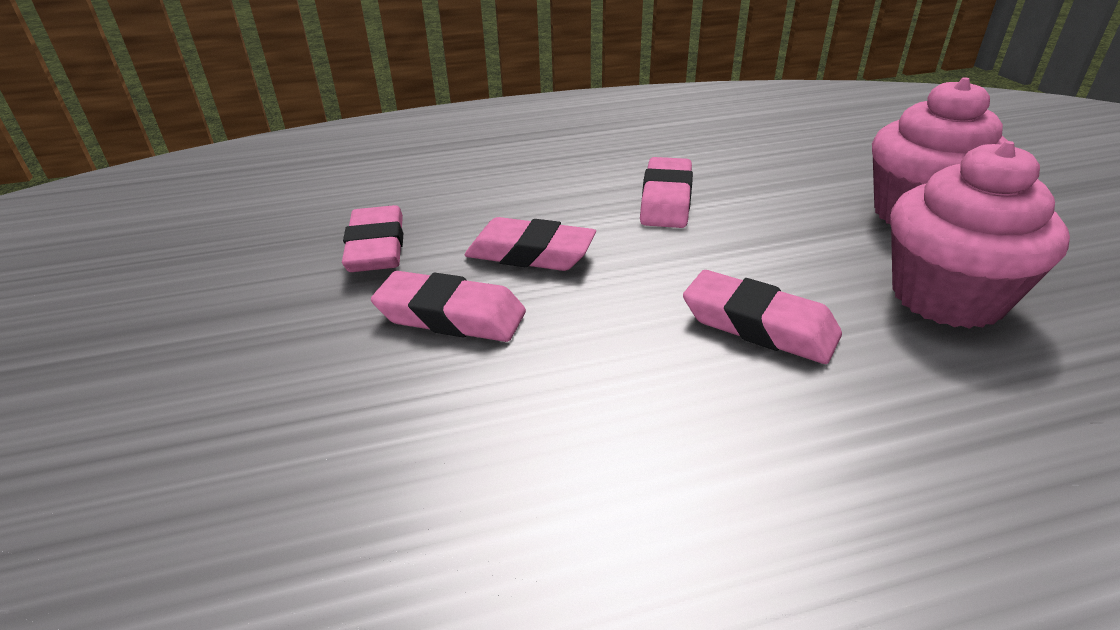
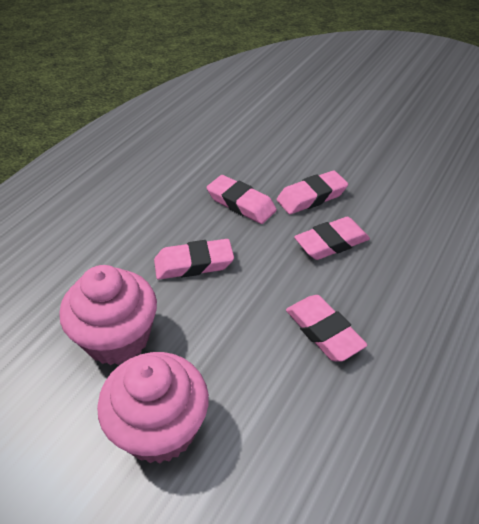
camera: 135 degrees right, 10 degrees up
pink eraser [342,205,403,272] -> pink eraser moved to [206,175,277,224]

